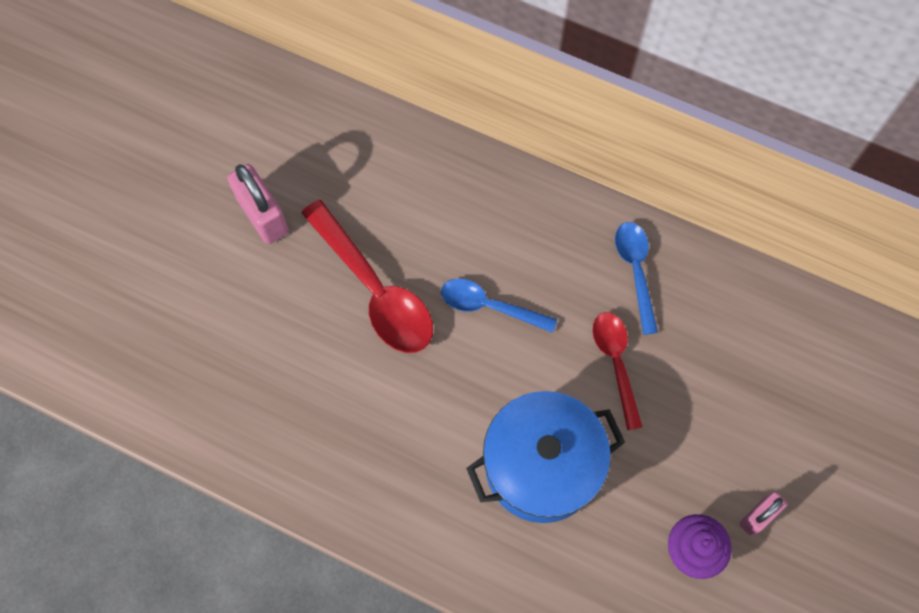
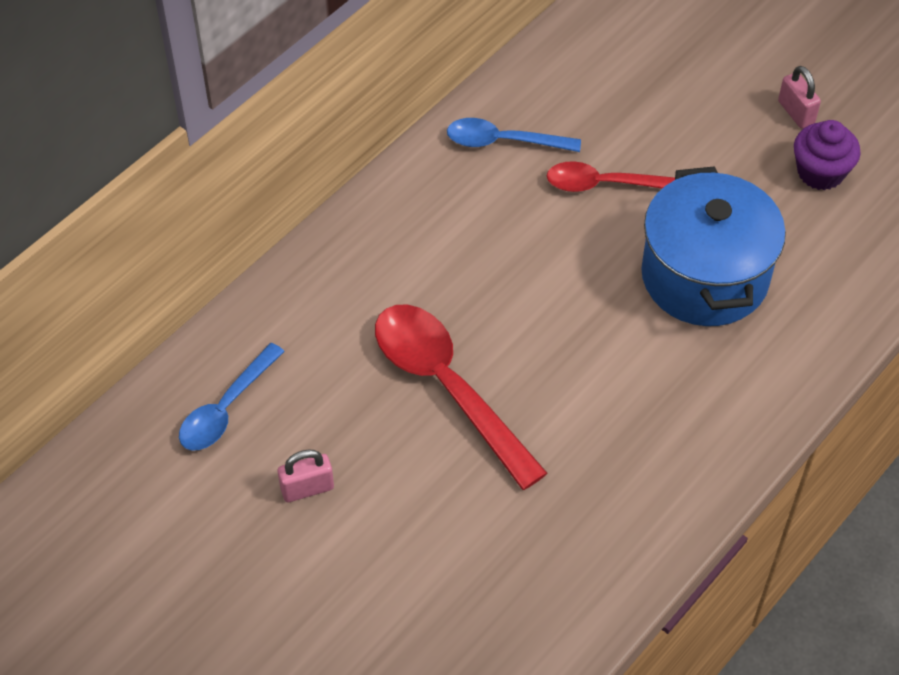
camera: 75 degrees left, 15 degrees down
pink padlock [227,164,289,244] -> pink padlock [278,449,334,502], size x0.60
red spoon [301,200,433,353] -> red spoon turned 105 degrees counterclockwise [375,305,548,490]
blue spoon [441,279,557,333] -> blue spoon moved to [179,343,285,450]

